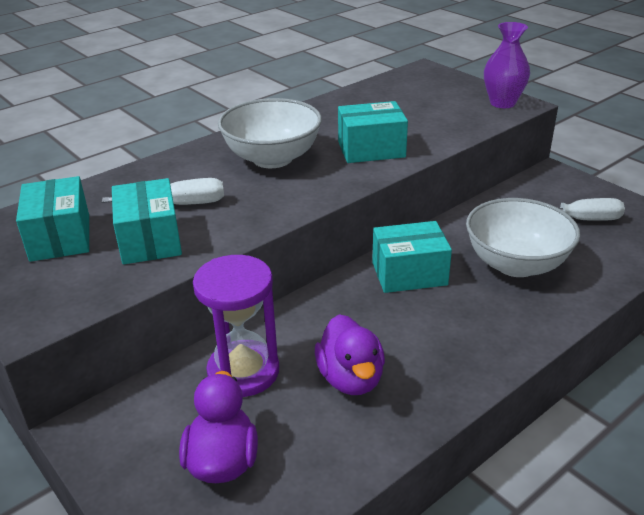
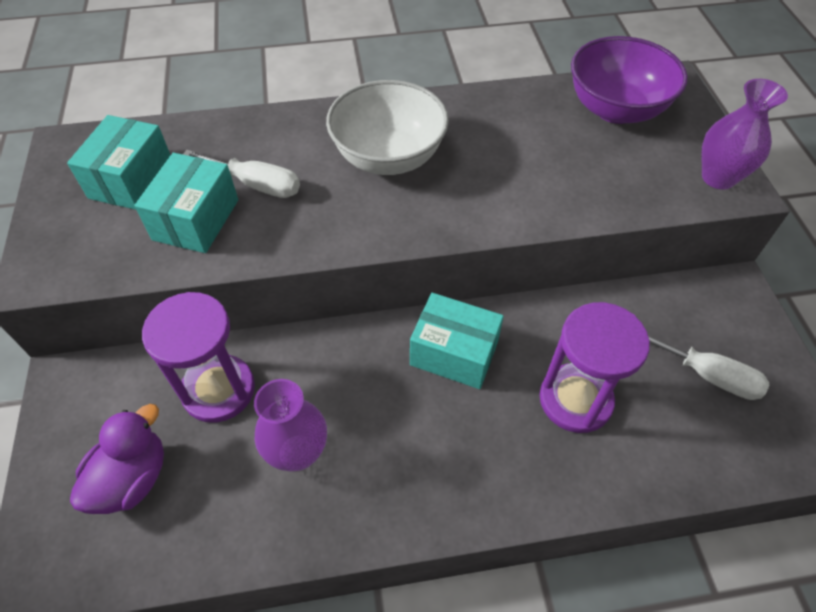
camera: 30 degrees right, 20 degrees up
purple duck [315,314,385,395] -> purple vase [254,379,327,472]
turquoise box [338,101,408,163] -> none
white bowl [466,198,580,277] -> purple hourglass [539,302,650,433]
none -> purple bowl [571,36,688,124]

